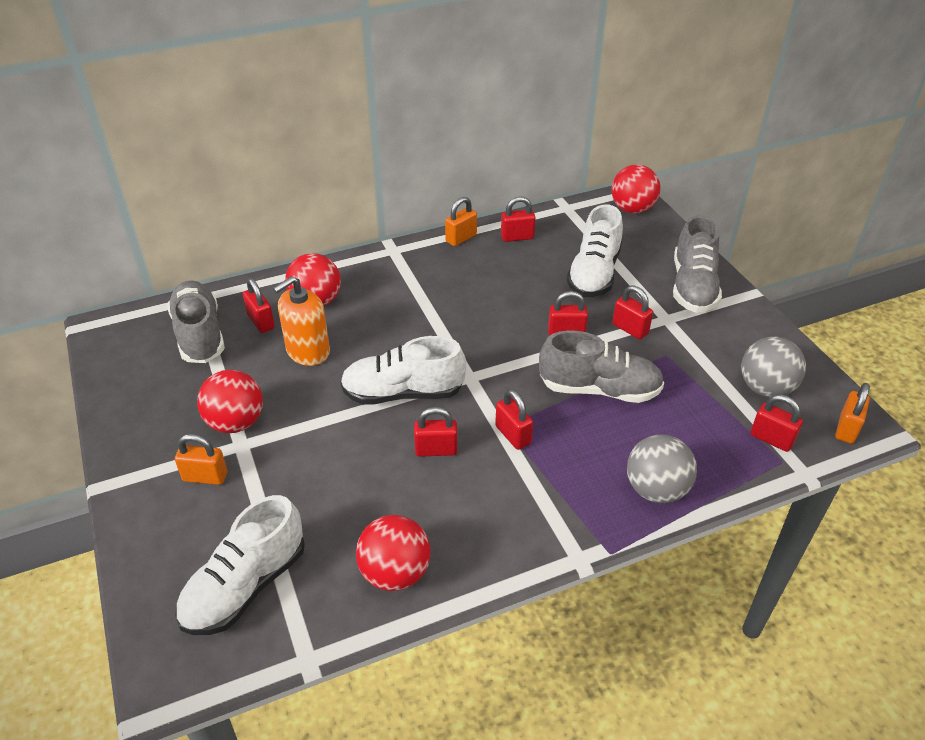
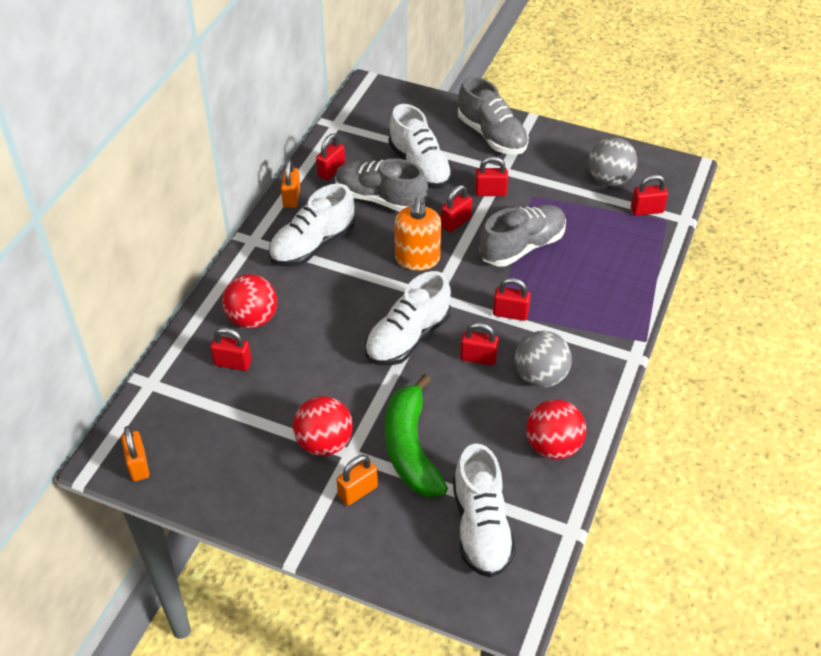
camera: 45 degrees left, 5 degrees up
grey shoe [167,281,225,363] -> grey shoe moved to [335,158,428,212]
orange soap dispenser [273,276,330,366] -> orange soap dispenser moved to [395,197,441,270]
red padlock [414,407,458,457] -> red padlock turned 60 degrees clockwise [460,322,499,366]
red ball [612,164,660,214] -> none
grey ball [627,435,697,503] -> grey ball moved to [515,331,572,388]
orange padlock [835,383,870,444] -> orange padlock moved to [121,426,149,481]
none -> white shoe [268,184,355,267]
none -> green banana [385,374,448,497]

